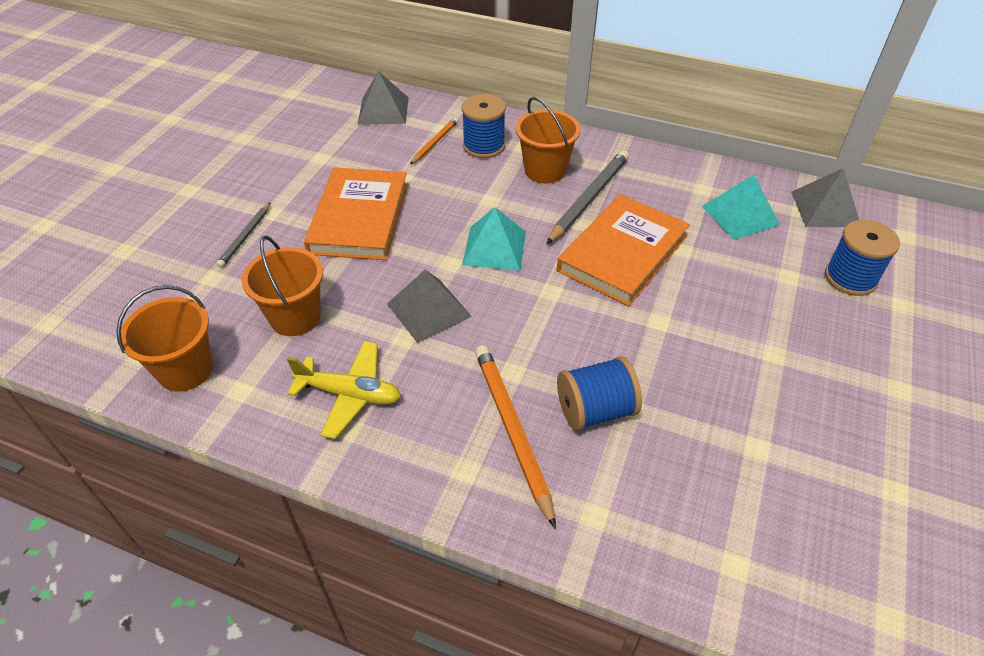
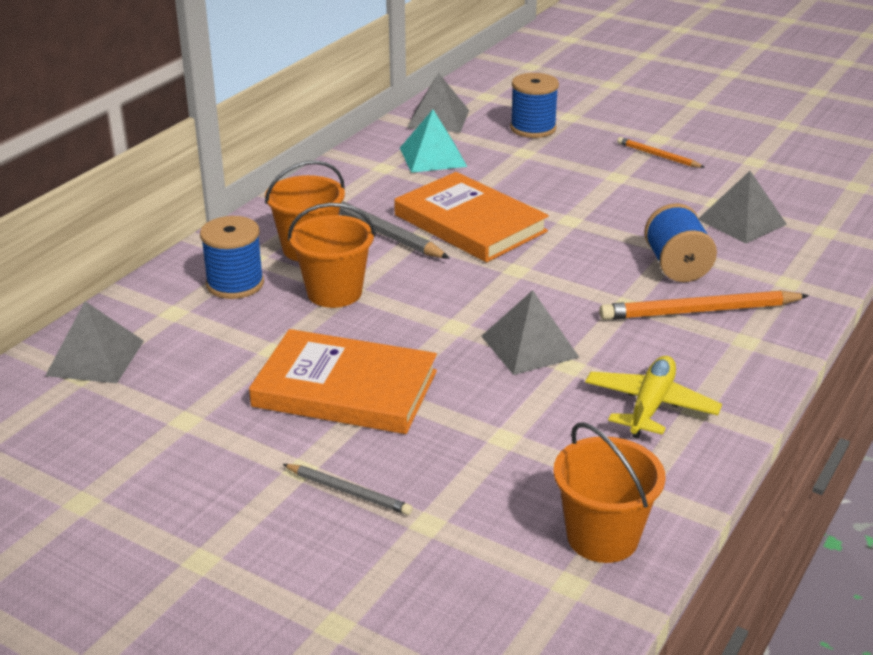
camera: 80 degrees left, 15 degrees down
orange bucket [242,236,323,336] -> orange bucket moved to [288,203,376,308]
orange pencil [410,118,458,164] -> orange pencil moved to [617,137,705,168]
turquoise pyramid [462,207,526,271] -> none
none -> grey pyramid [699,171,787,244]

